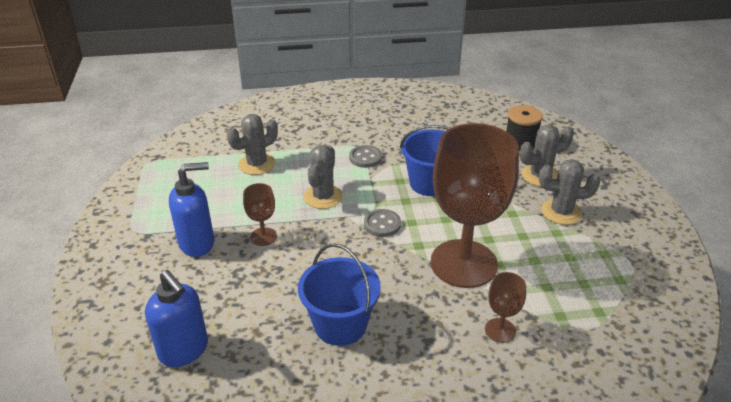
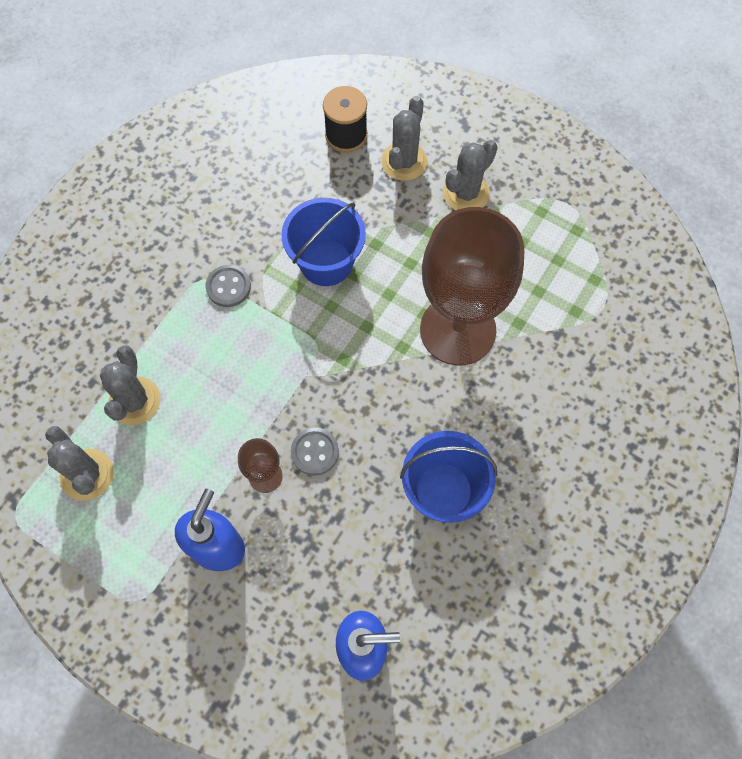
camera: 50 degrees left, 30 degrees up
grey cactus [304,145,343,209] -> grey cactus moved to [45,426,114,501]
grey button [364,209,401,237] -> grey button moved to [291,428,339,476]
brown goblet [485,272,526,343] -> none

